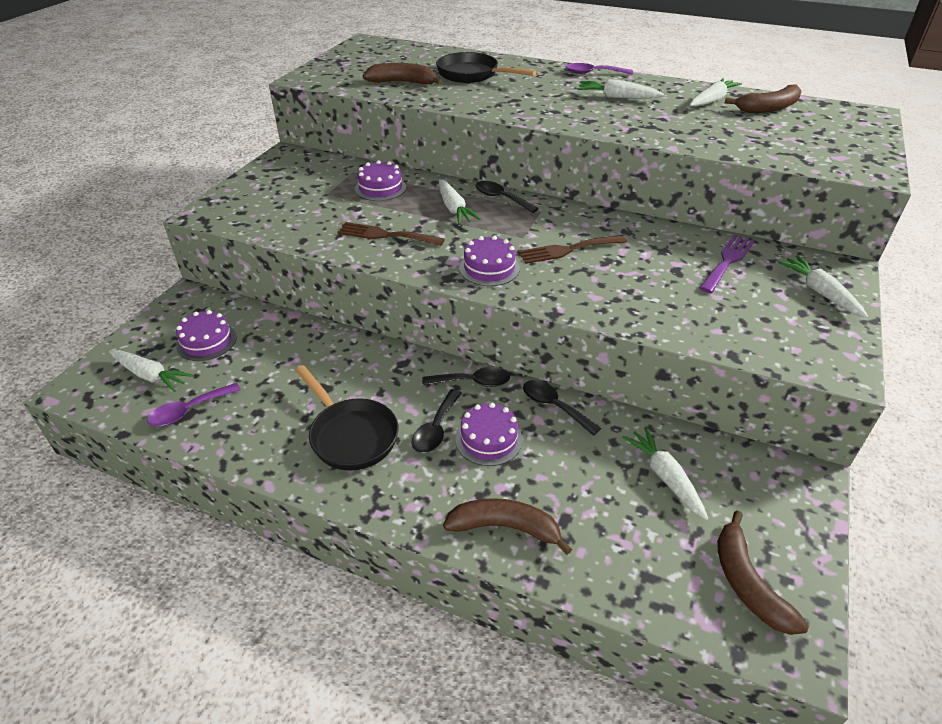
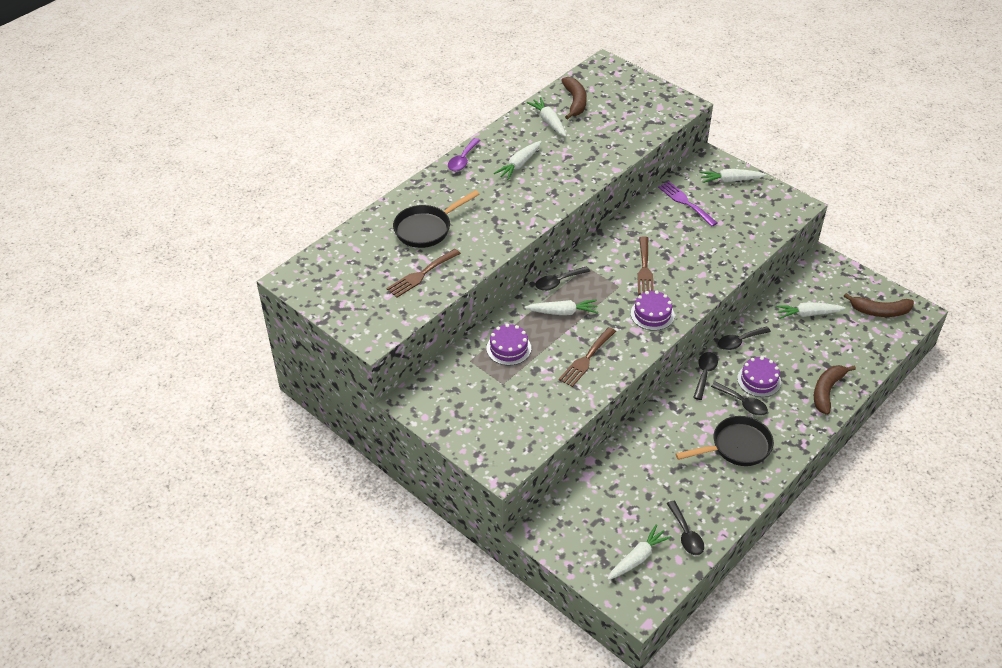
camera: 70 degrees left, 5 degrees up
purple spoon [147,383,241,426] -> black spoon [666,501,704,555]
purple cake [176,310,237,361] -> none
brown banana [362,63,443,85] -> brown fork [387,249,461,298]

